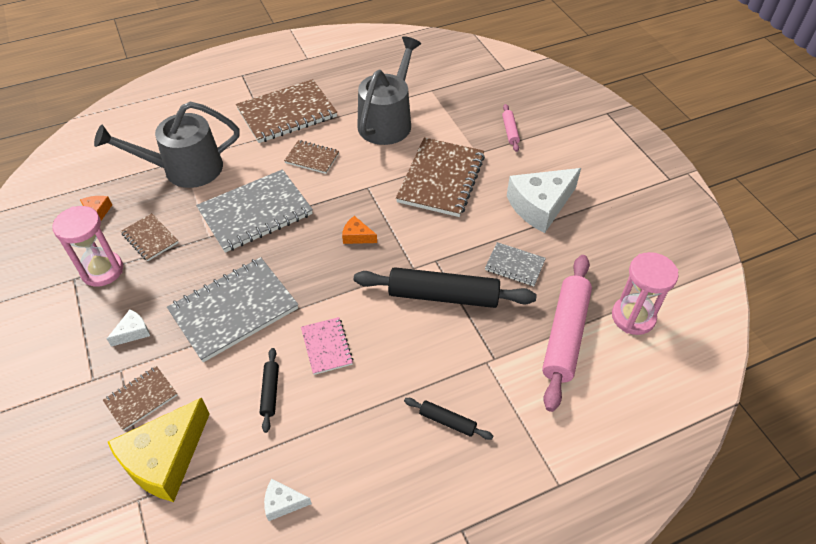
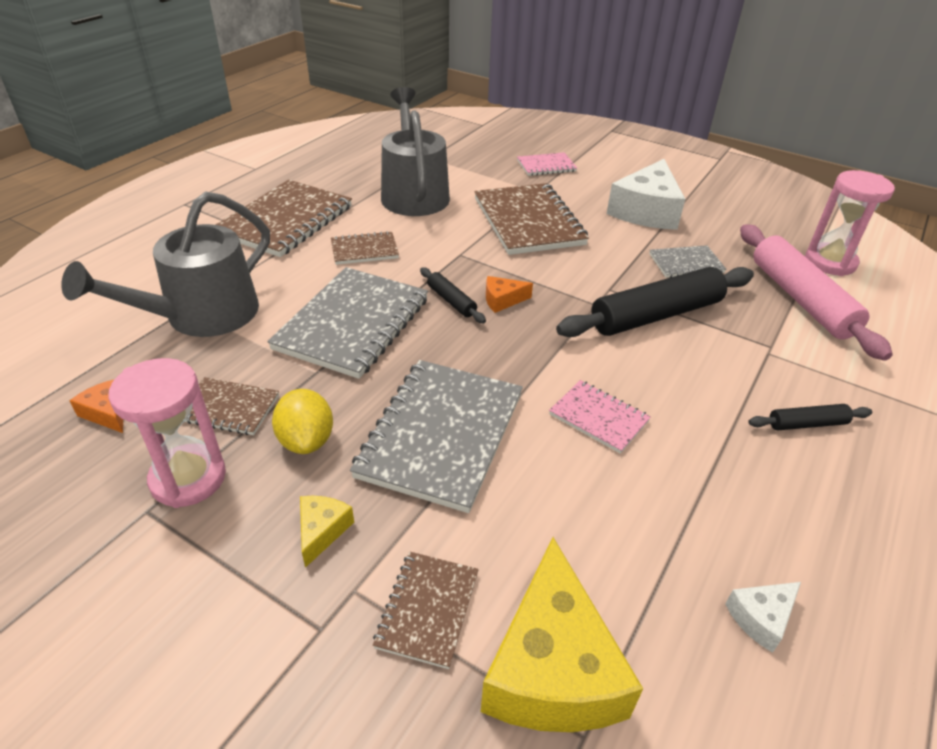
camera: 35 degrees left, 10 degrees down
white cheese [107,309,150,347] -> yellow cheese [300,496,354,568]
black rolling pin [260,348,279,433] -> black rolling pin moved to [420,267,486,323]
pink rolling pin [502,104,520,152] -> pink notebook [517,152,577,176]
none -> yellow lemon [272,389,333,454]

